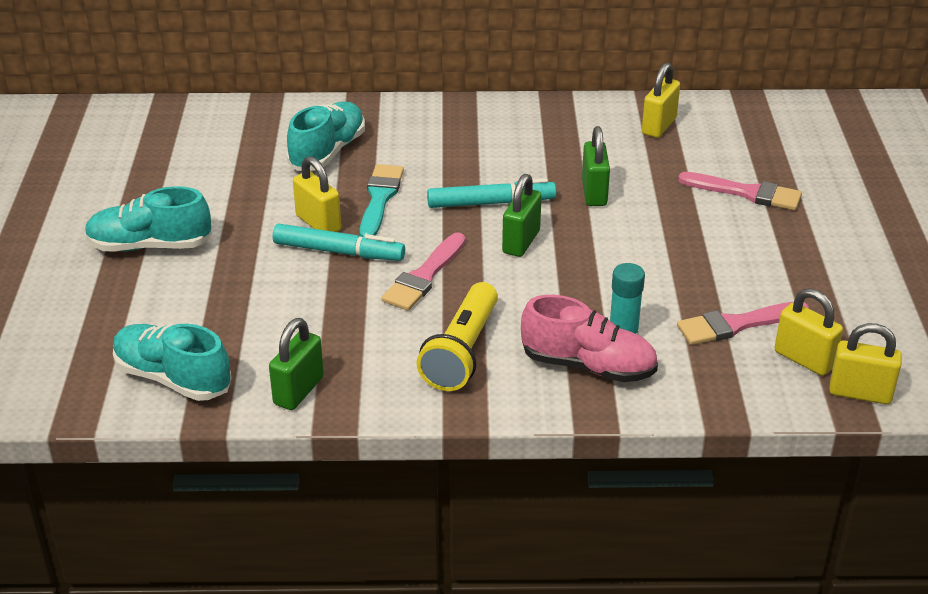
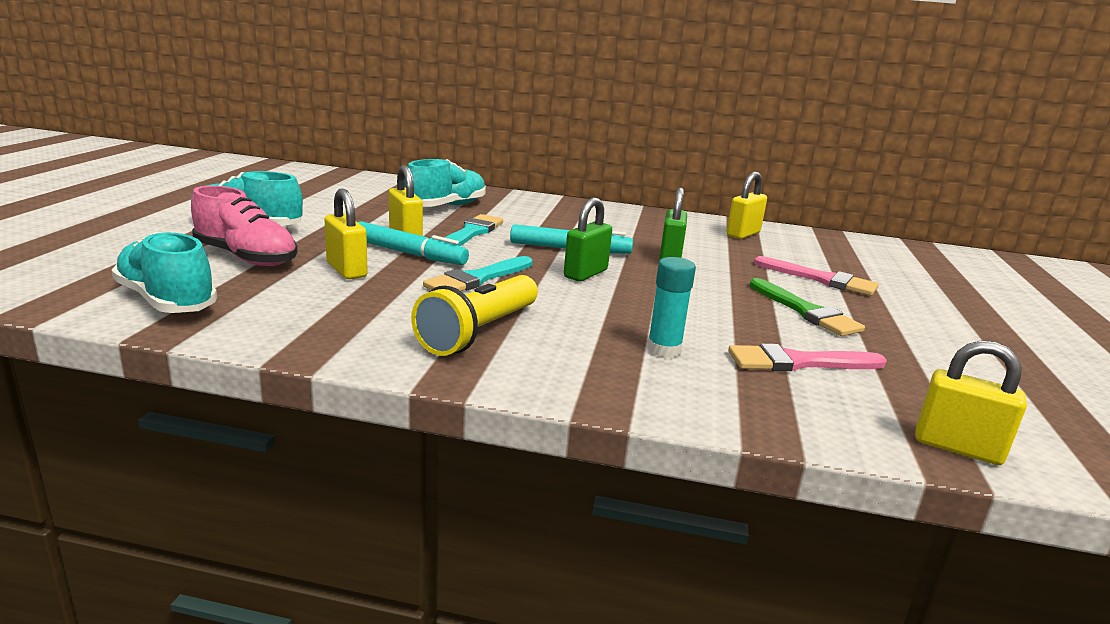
camera: 10 degrees right, 15 degrees down
green padlock [269,318,324,410] -> none
pink brush [381,232,466,311] -> turquoise brush [423,256,533,291]
pink shoe [521,295,658,382] -> pink shoe moved to [191,186,298,266]
yellow padlock [774,288,843,376] -> yellow padlock moved to [324,189,368,279]
none -> green brush [749,278,865,336]

